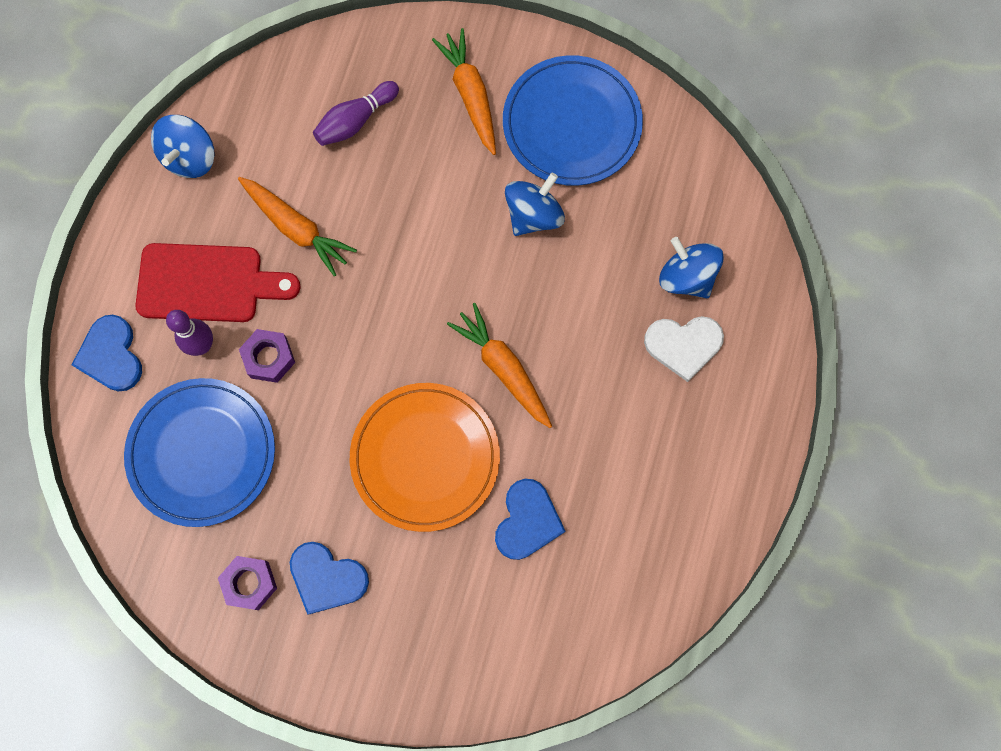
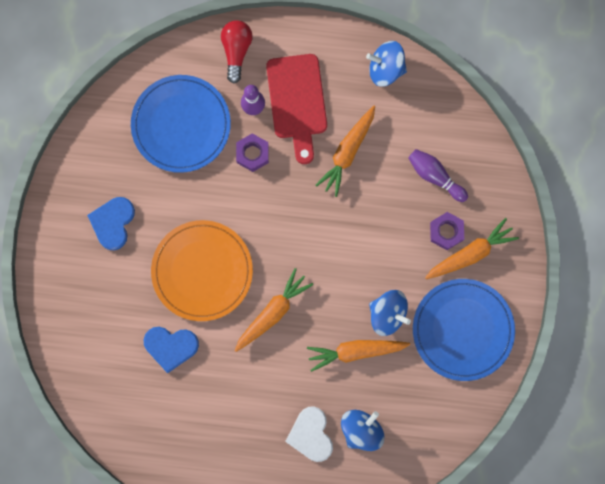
camera: 80 degrees right, 5 degrees up
blue heart [72,315,142,392] -> red light bulb [221,20,252,84]
purple nut [218,556,277,610] -> purple nut moved to [430,212,464,250]
none -> orange carrot [307,340,410,372]

